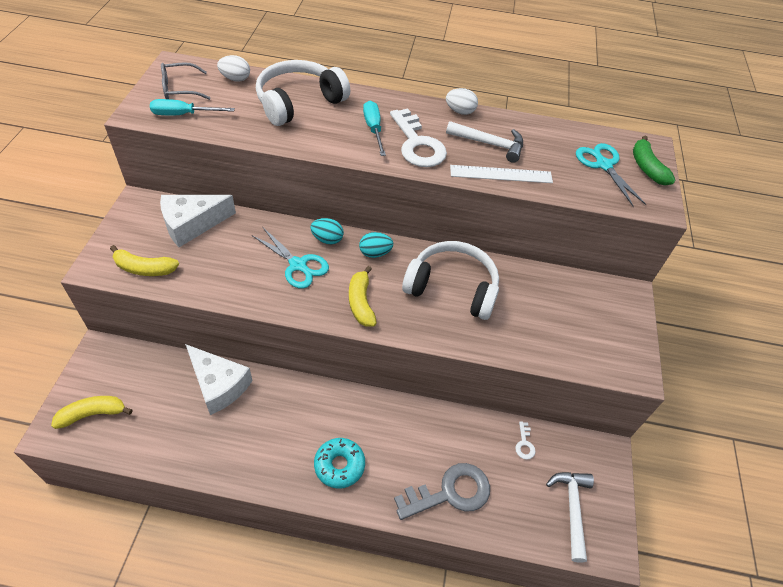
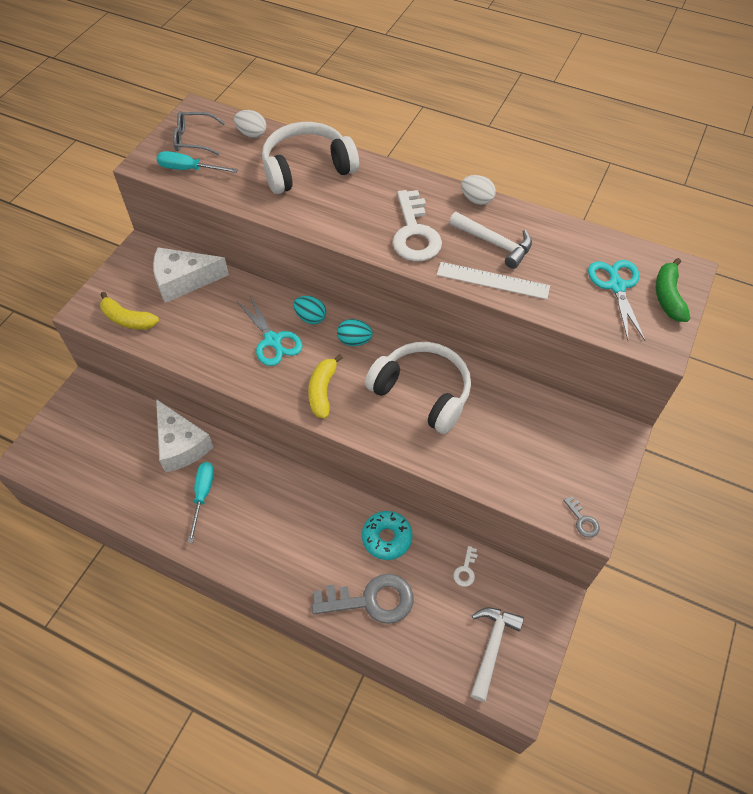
camera: 20 degrees right, 5 degrees up
yellow banana [51,396,133,429] -> none
turquoise donut [314,438,365,489] -> turquoise donut moved to [362,511,413,560]
turquoise screwdriver [363,101,386,156] -> turquoise screwdriver moved to [188,462,214,543]
none -> grey key [563,496,600,537]

